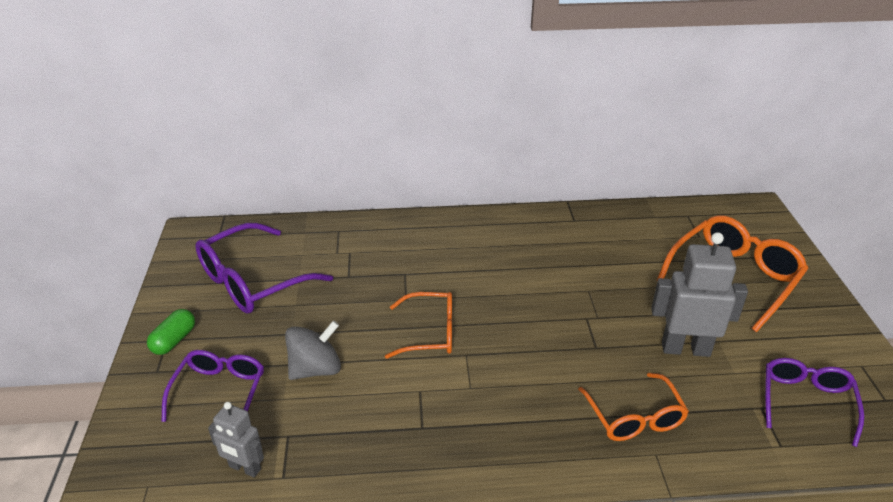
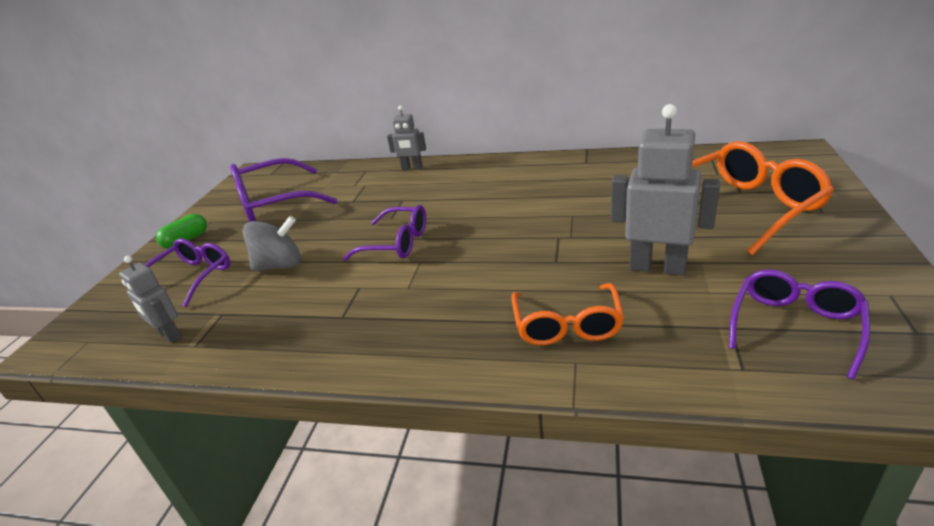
camera: 20 degrees right, 5 degrees down
orange glasses [385,292,452,359] -> purple glasses [343,205,426,261]
none -> grey robot [387,105,426,170]

